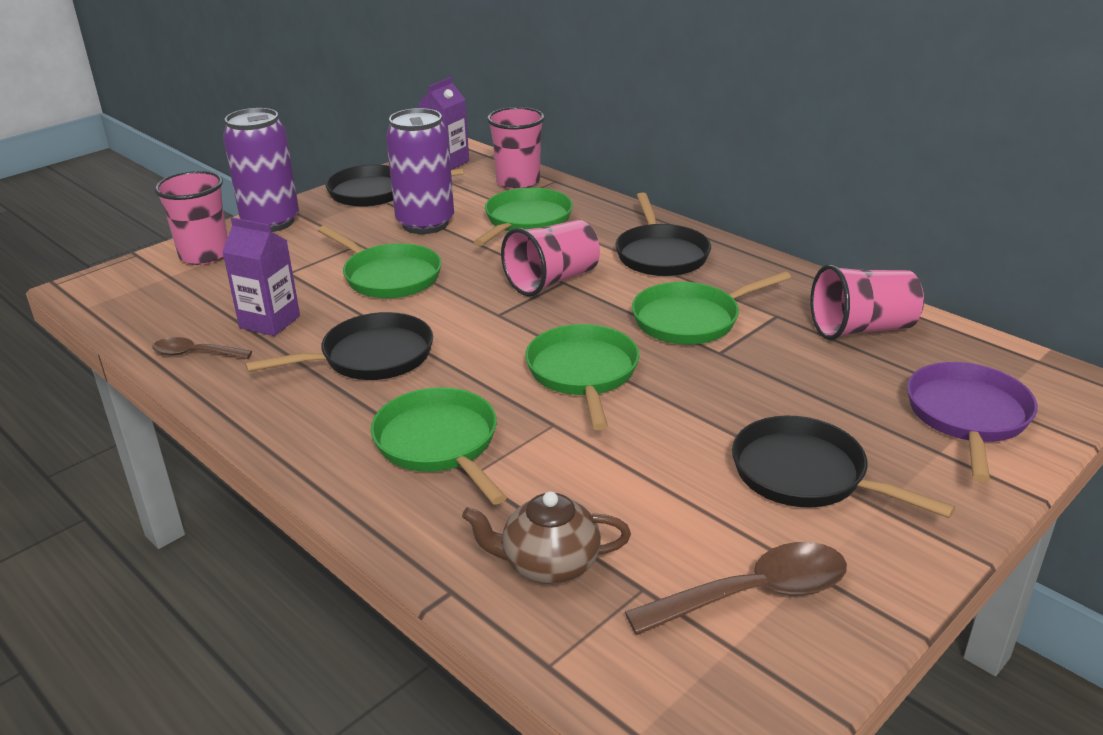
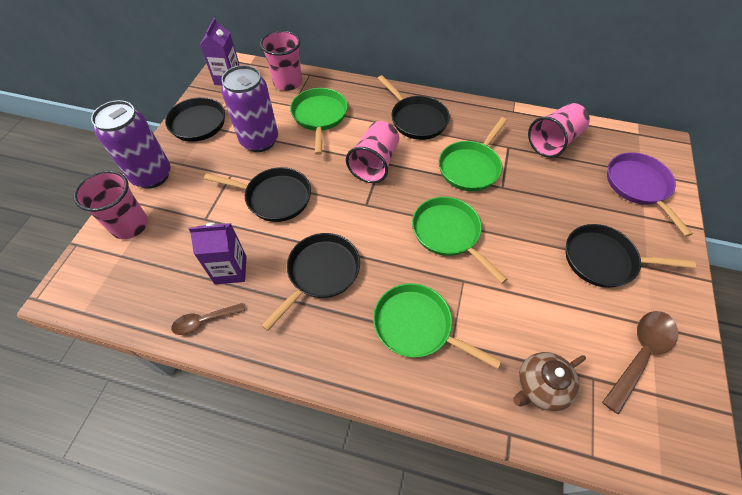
camera: 30 degrees left, 25 degrees up
green pan [318,225,441,298] -> black pan [204,167,311,222]

